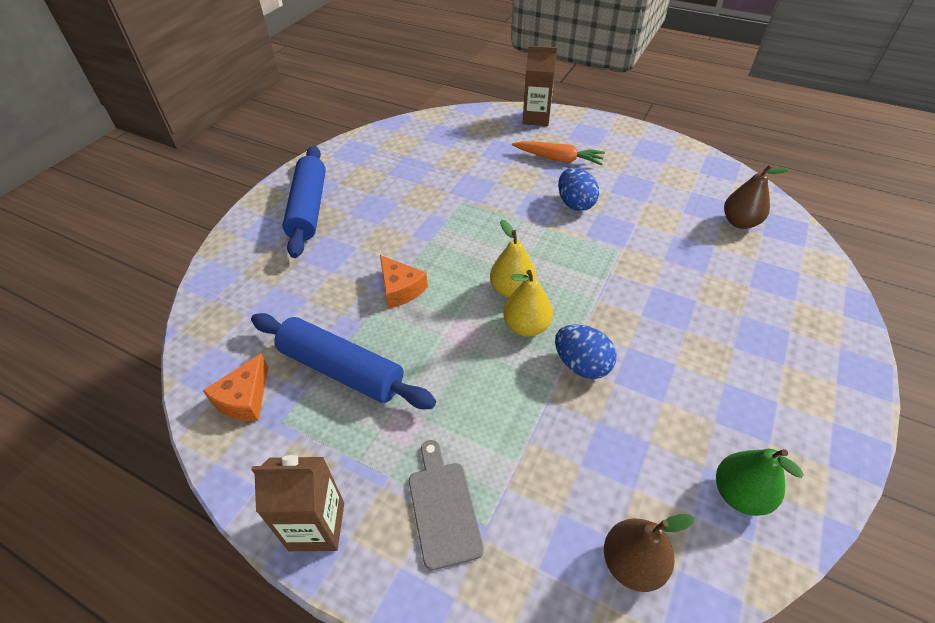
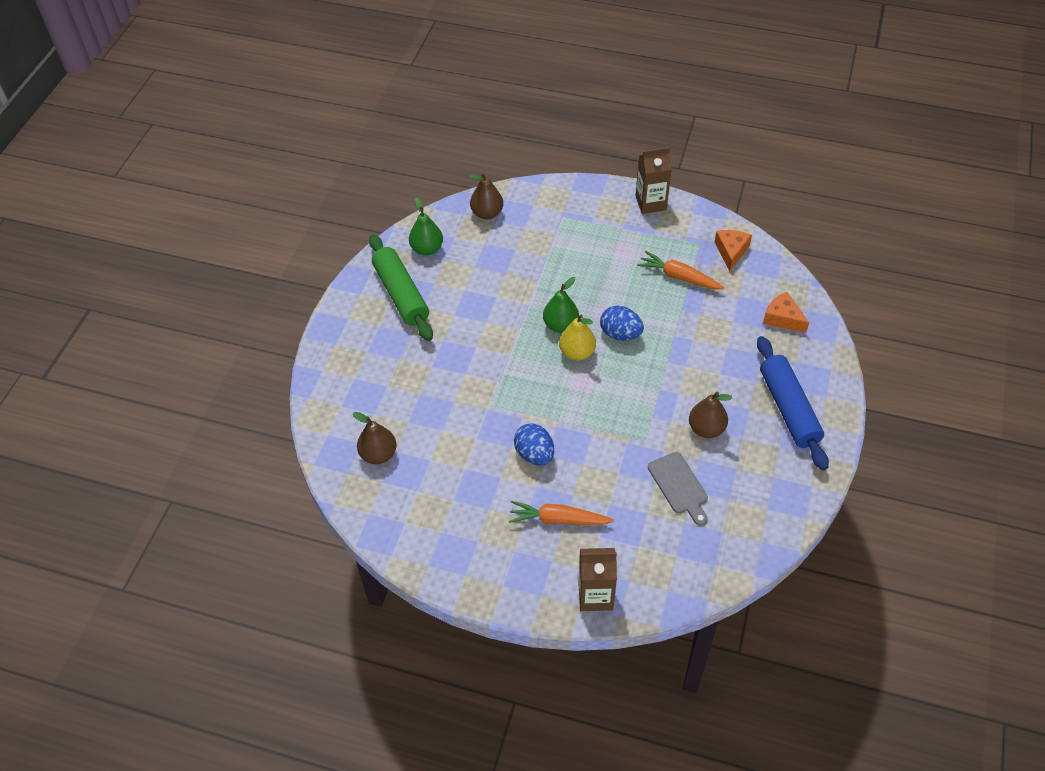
camera: 170 degrees right, 5 degrees up
blue rolling pin [251,313,436,409] -> orange carrot [637,251,725,289]
orange cheese [380,255,428,309] -> orange cheese moved to [763,292,809,333]
grey cutting board [409,440,484,571] -> grey cutting board moved to [648,452,708,526]
yellow pear [503,270,553,336] -> green pear [543,277,579,333]
blue egg [555,324,617,379] -> blue egg moved to [600,306,644,341]
none -> green rolling pin [369,234,433,341]
none -> brown pear [689,392,732,438]

